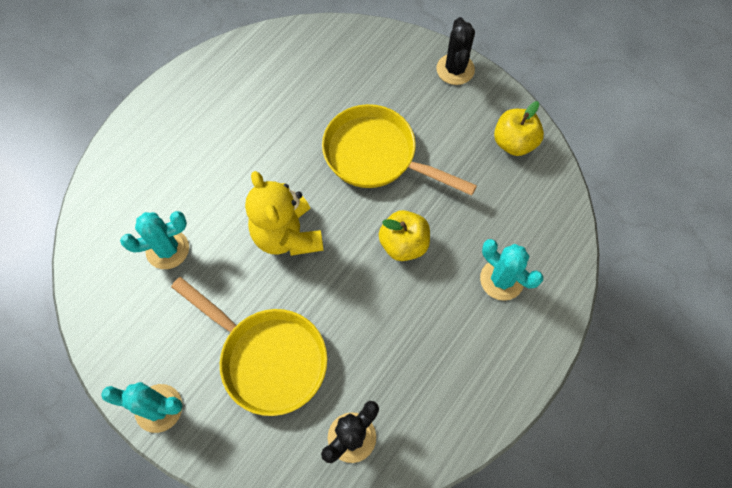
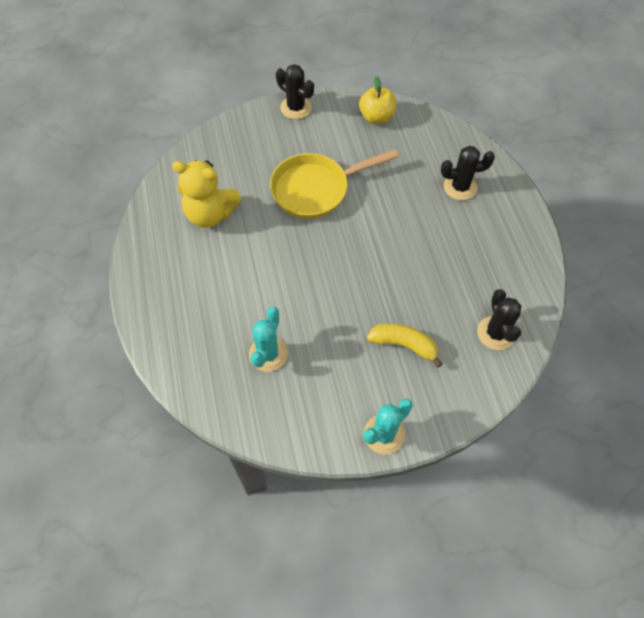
camera: 50 degrees left, 5 degrees down
yellow pan [171,277,327,416] -> yellow banana [367,324,443,368]
yellow teddy bear [245,171,324,256] -> yellow teddy bear moved to [172,160,242,228]
yellow apple [379,210,430,261] -> none
turquoise cactus [480,239,543,301] -> black cactus [441,146,495,200]

